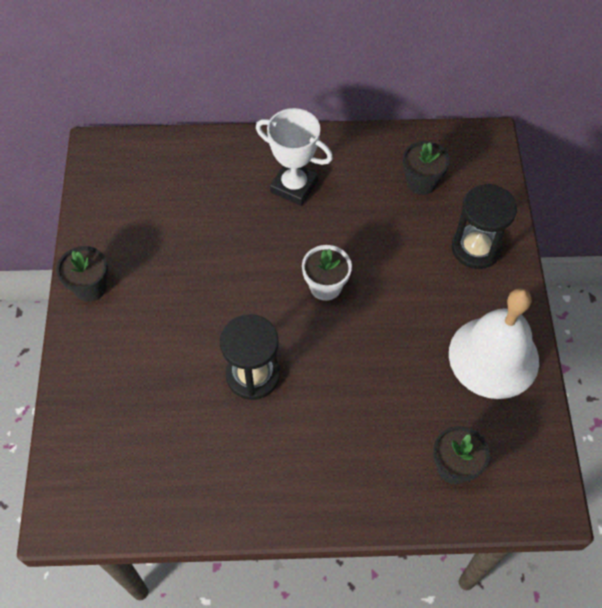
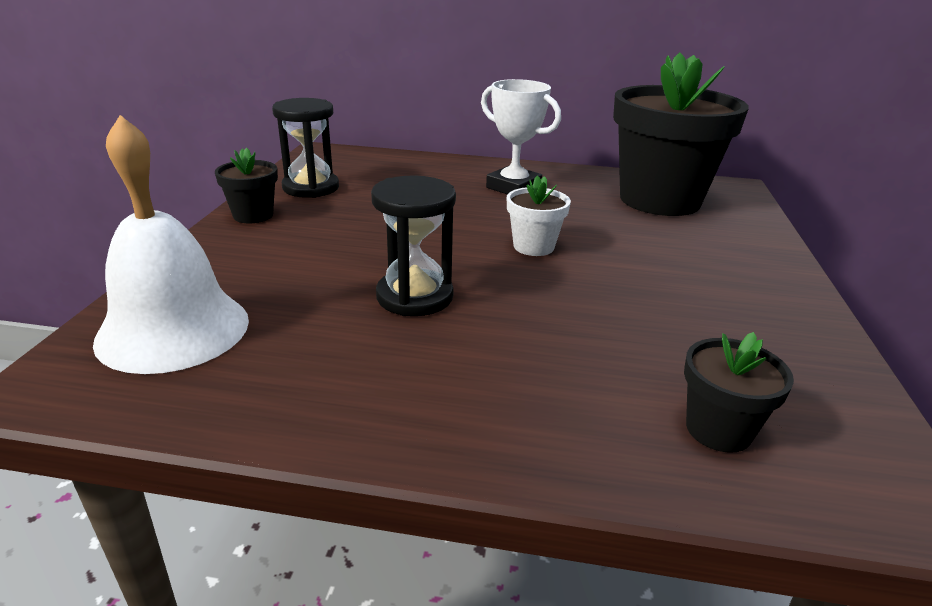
camera: 10 degrees right, 30 degrees down
black flower pot [403,141,450,195] -> black flower pot [613,52,749,216], size x2.29
white bell [449,288,539,399] -> white bell moved to [93,115,249,374]
black hourglass [451,184,517,269] -> black hourglass moved to [272,98,339,198]

